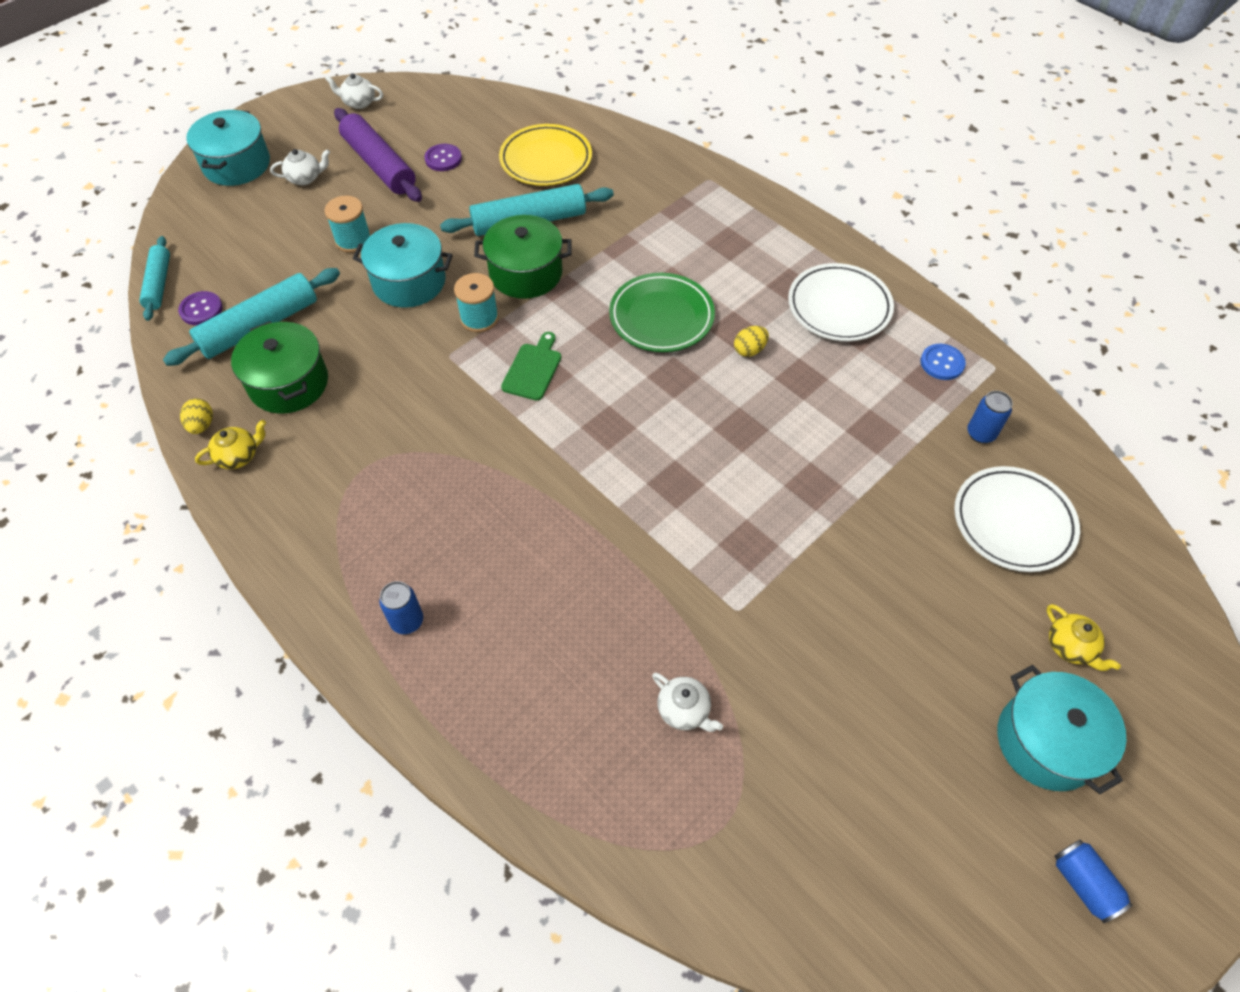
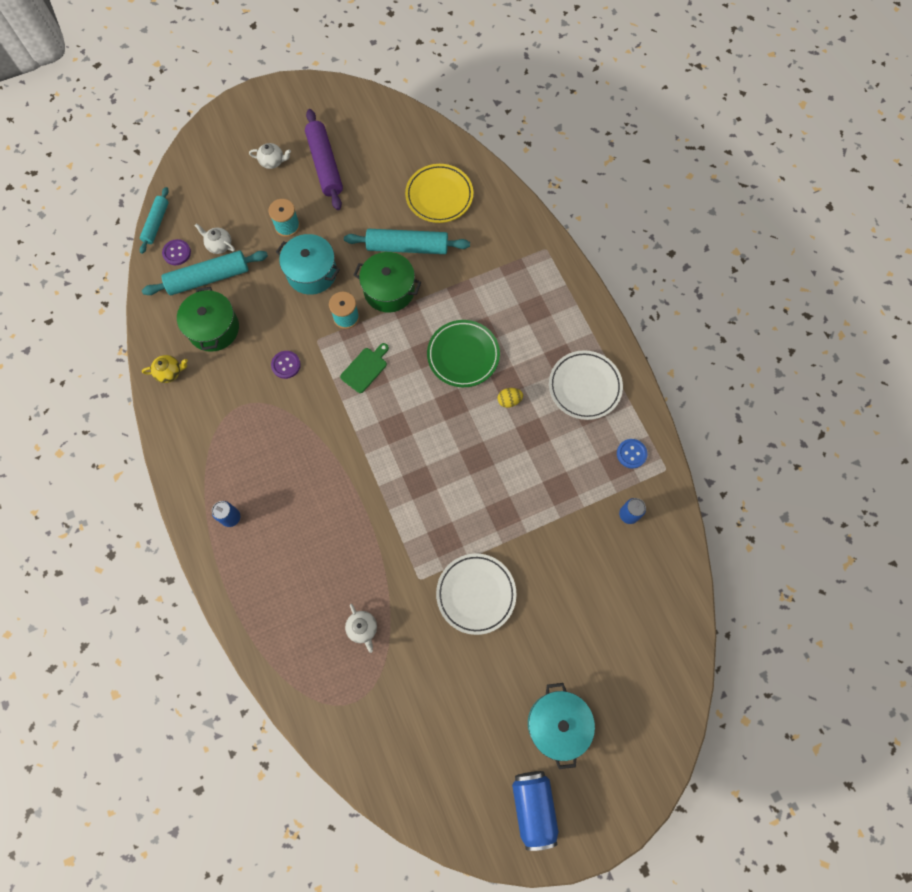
camera: 20 degrees right, 15 degrees up
yellow egg [180,399,213,434] -> none
turquoise pot [186,110,270,186] -> none
white teapot [325,73,383,109] -> white teapot moved to [195,223,235,254]
purple button [425,144,462,171] -> purple button moved to [271,351,301,379]
white plate [954,466,1080,572] -> white plate moved to [436,553,517,635]
yellow teapot [1047,604,1121,671] -> none
blue can [1054,839,1133,923] -> blue can [512,771,559,851], size x1.63

